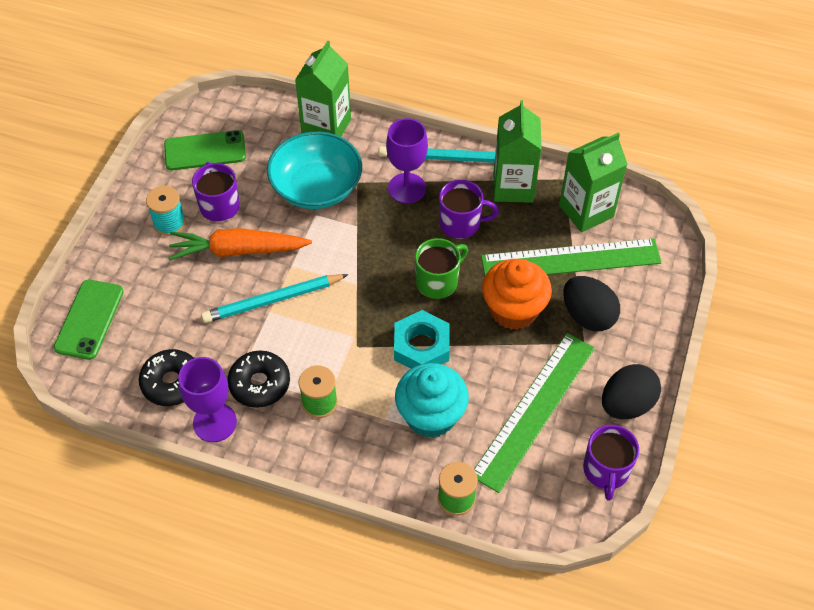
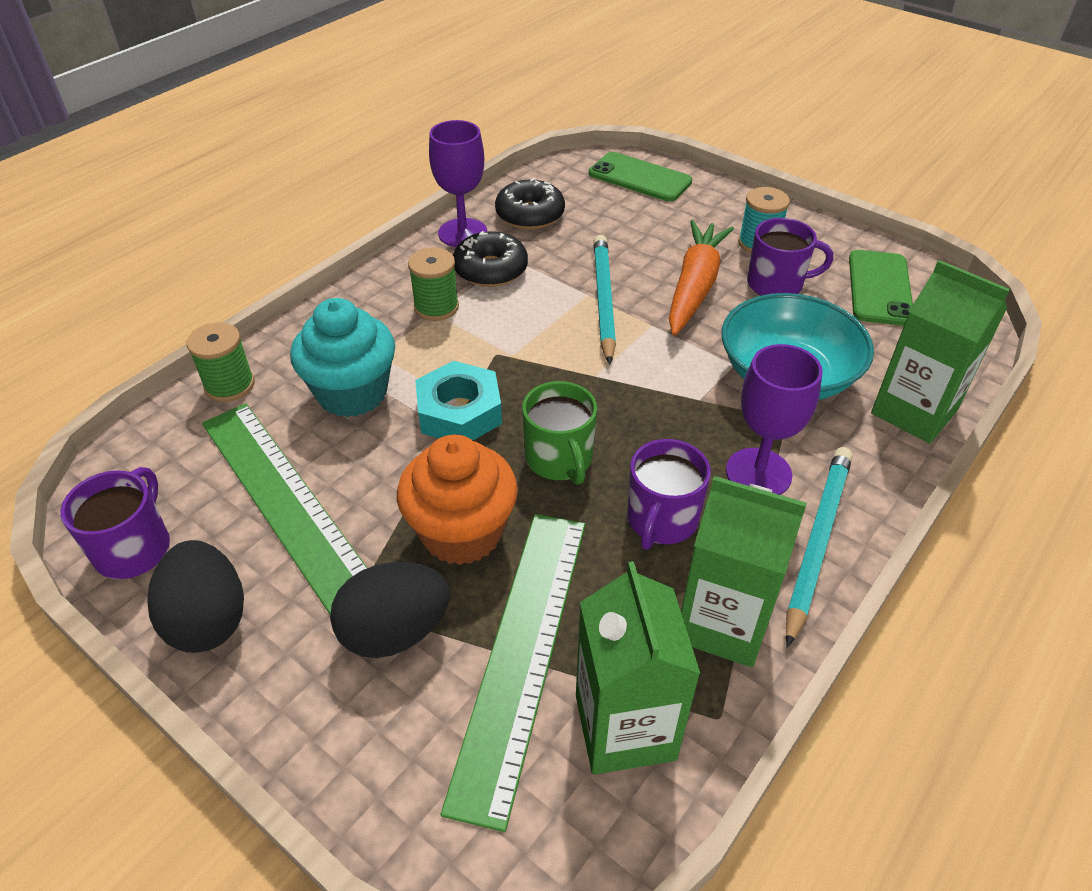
camera: 110 degrees right, 10 degrees down
purple mug [583,425,639,501] -> purple mug turned 75 degrees clockwise [60,467,170,579]

